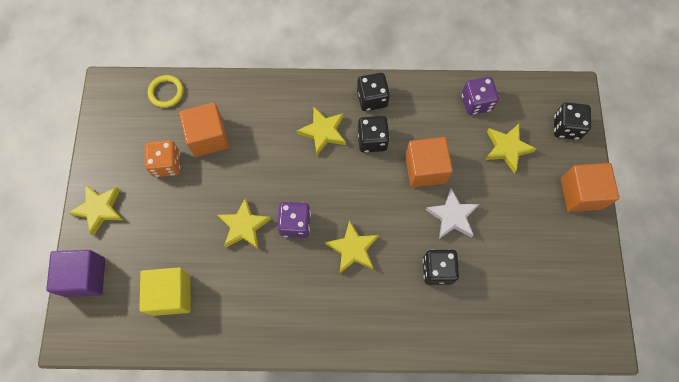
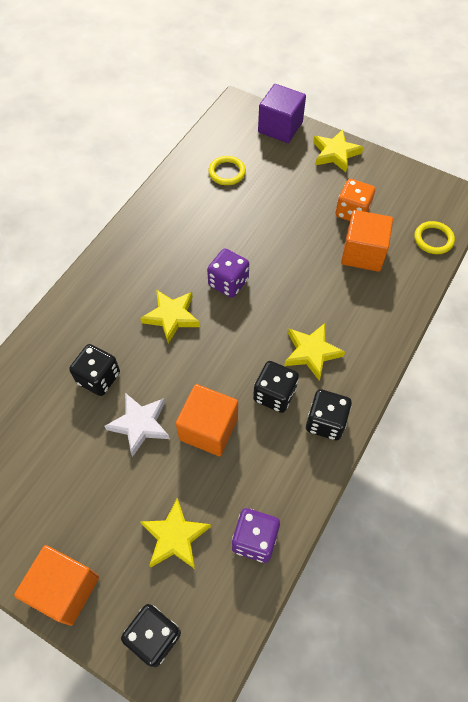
camera: 120 degrees right, 10 degrees down
yellow cube [139,267,191,316] -> yellow ring [208,156,246,185]
yellow star [218,197,271,249] -> none

